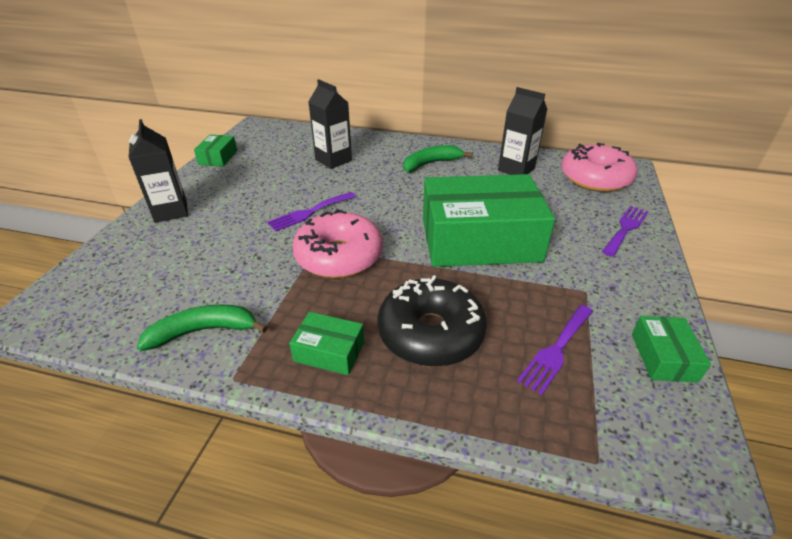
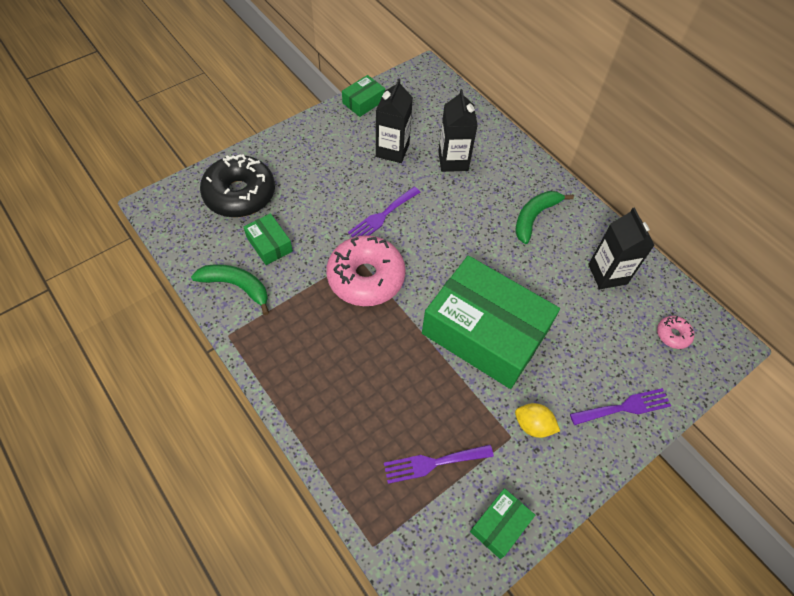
camera: 35 degrees right, 20 degrees up
black carton [128,119,188,223] -> black carton moved to [376,79,413,163]
purple fork [267,192,356,231] -> purple fork turned 45 degrees counterclockwise [348,187,420,237]
green box [289,312,364,375] -> green box moved to [244,213,293,265]
black donut [377,275,487,367] -> black donut moved to [200,154,275,218]
green banana [403,145,473,172] -> green banana turned 60 degrees counterclockwise [515,191,574,244]
pink donut [561,143,637,192] -> pink donut [657,316,694,349], size x0.44
none -> yellow lemon [515,403,560,438]

